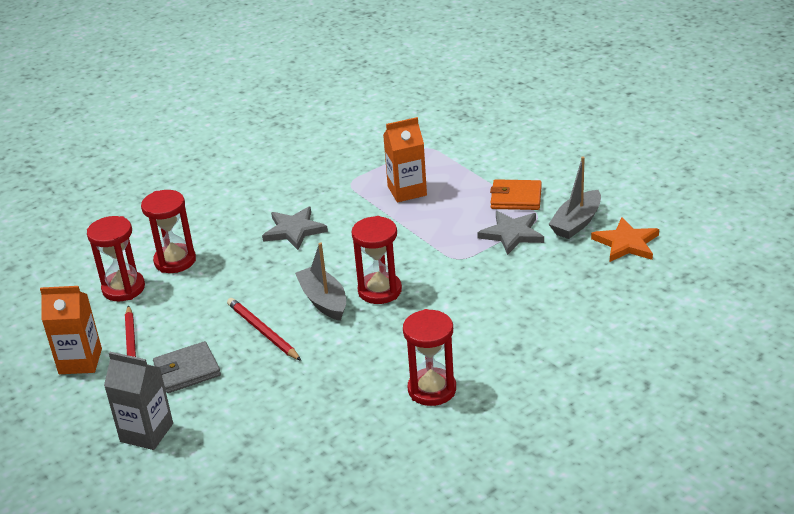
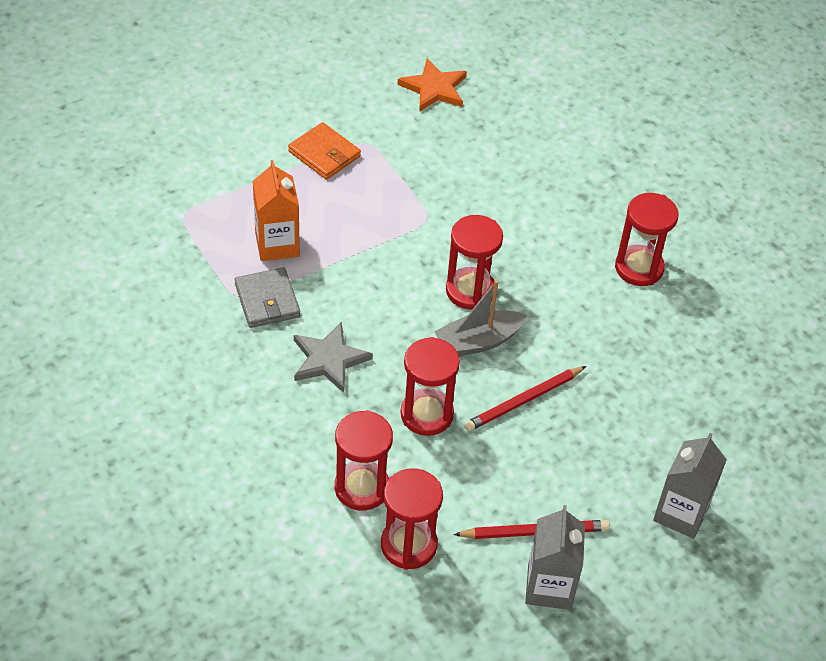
camera: 90 degrees left, 15 degrees up
orange carton [40,286,102,374] -> grey carton [525,505,585,610]
grey wallet [153,341,221,393] -> grey wallet moved to [235,267,300,328]
grey star [477,211,544,255] -> none
orange wallet [490,179,542,210] -> orange wallet turned 60 degrees counterclockwise [288,122,361,180]
grey boat [549,157,601,239] -> none
none -> red hourglass [401,337,460,436]

